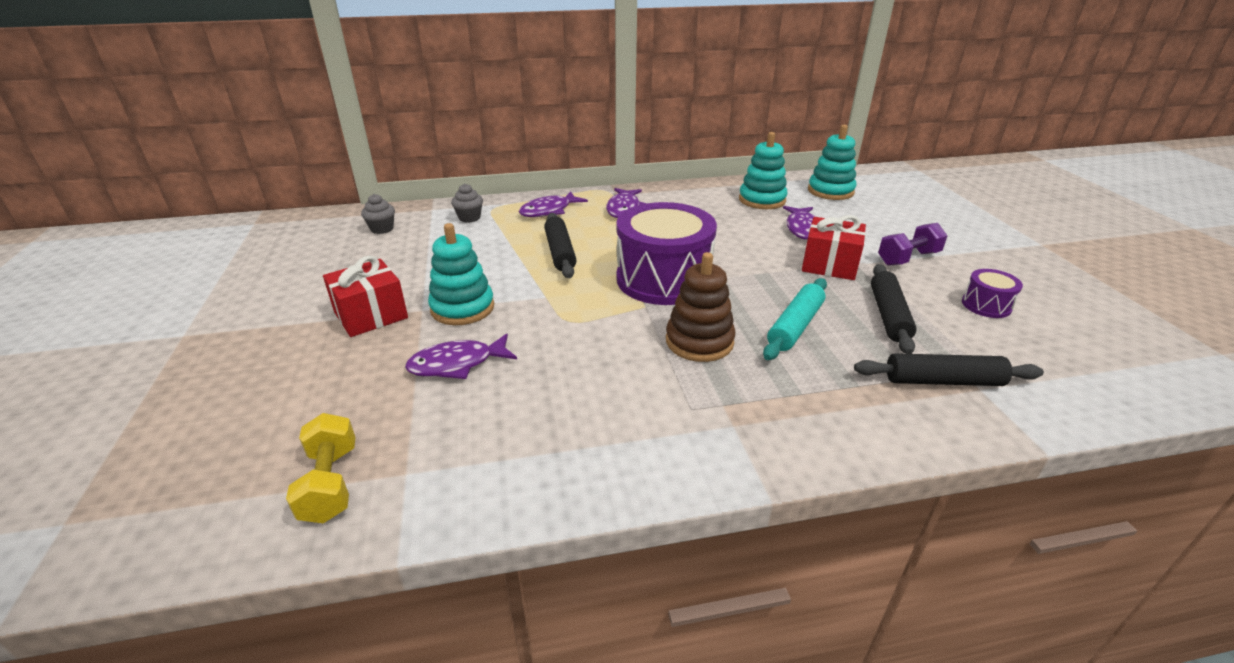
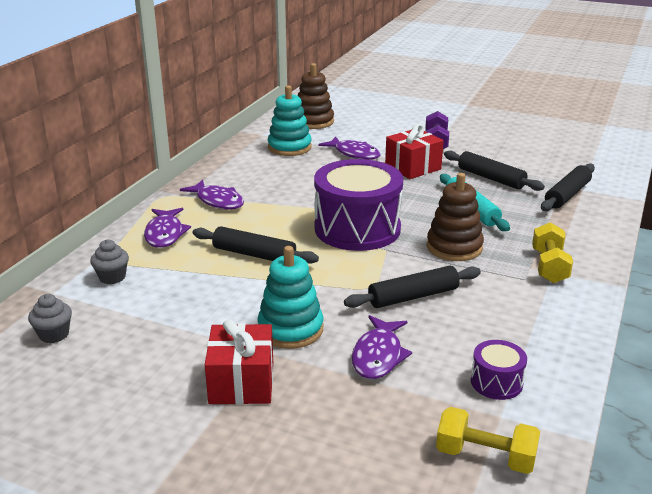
camera: 55 degrees left, 5 degrees down
turquoise stacking toy [808,125,856,200] -> brown stacking toy [297,63,334,129]
purple drum [962,269,1023,318] -> purple drum moved to [471,340,527,400]
none -> black rolling pin [344,266,481,308]
none -> yellow dumbbell [532,222,573,284]

